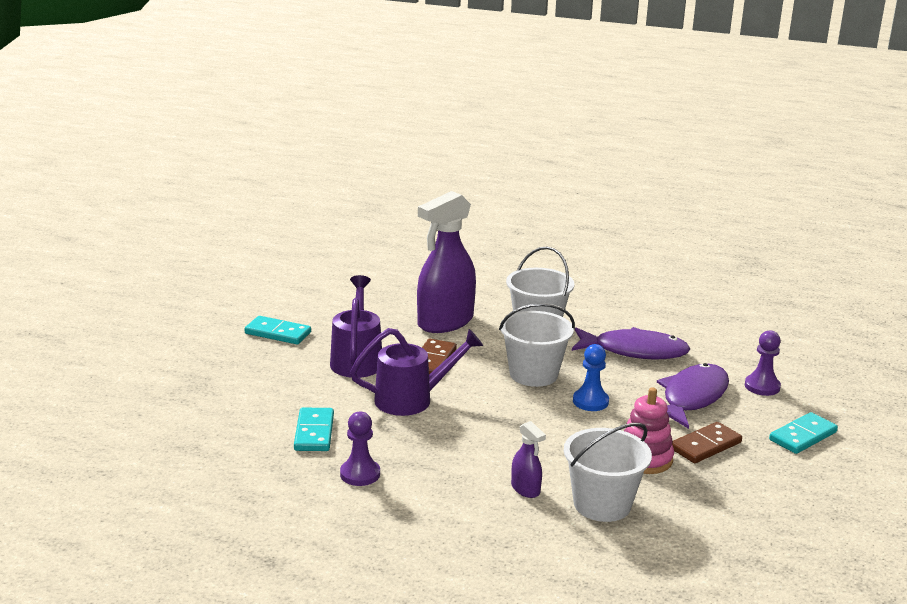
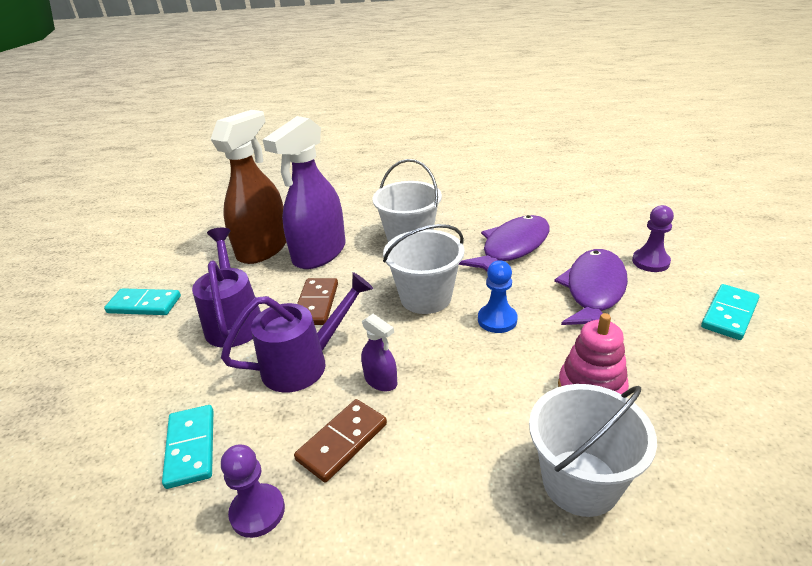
camera: 10 degrees left, 10 degrees up
purple spray bottle [511,421,546,498] -> purple spray bottle moved to [361,314,397,392]
purple fish [572,327,690,360] -> purple fish turned 45 degrees counterclockwise [459,215,550,271]
brown domino [672,422,742,463] -> brown domino moved to [294,399,387,482]
none -> brown spray bottle [211,110,286,264]

